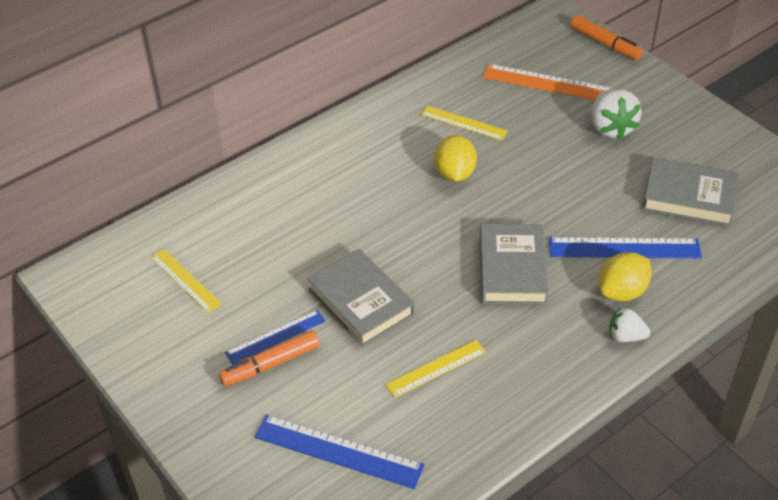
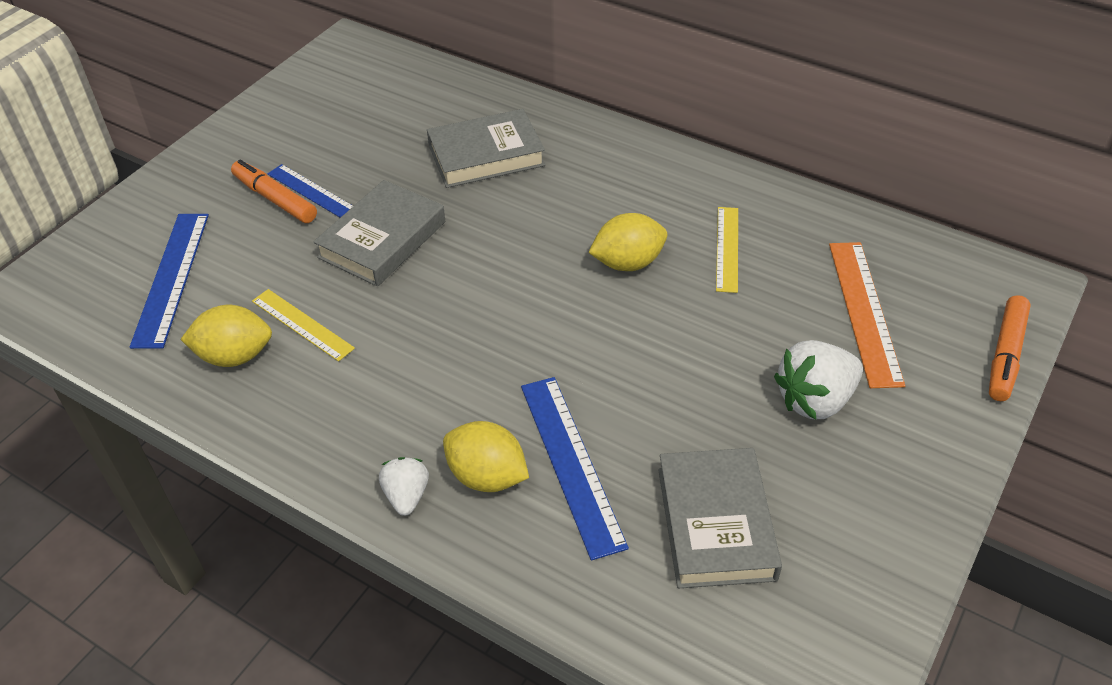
camera: 70 degrees right, 0 degrees up
yellow ruler [150,249,222,313] -> none
grey book [479,224,549,305] -> grey book moved to [427,109,545,188]
none -> yellow lemon [180,305,272,367]

